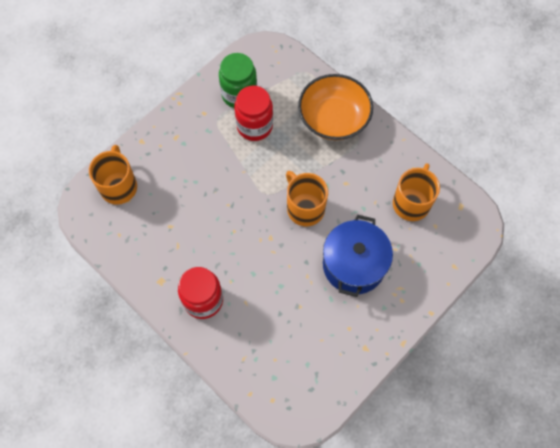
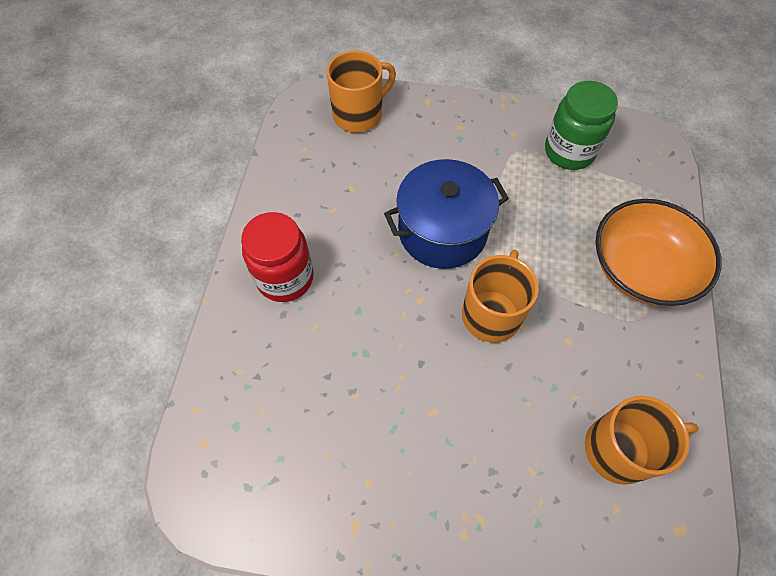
camera: 55 degrees right, 5 degrees down
red jar [234,86,273,141] -> none
blue pot [323,214,393,297] -> blue pot moved to [384,159,509,269]

